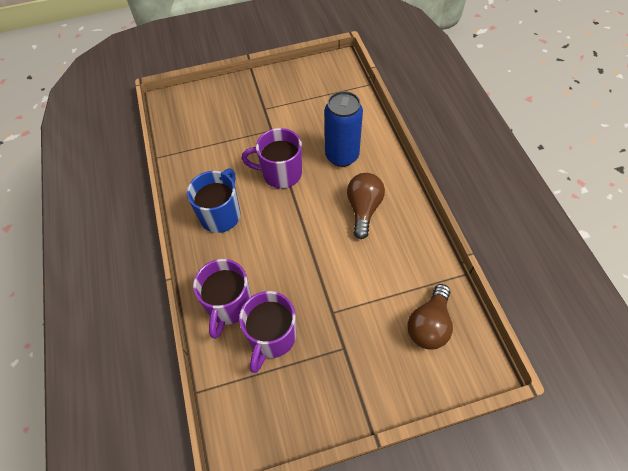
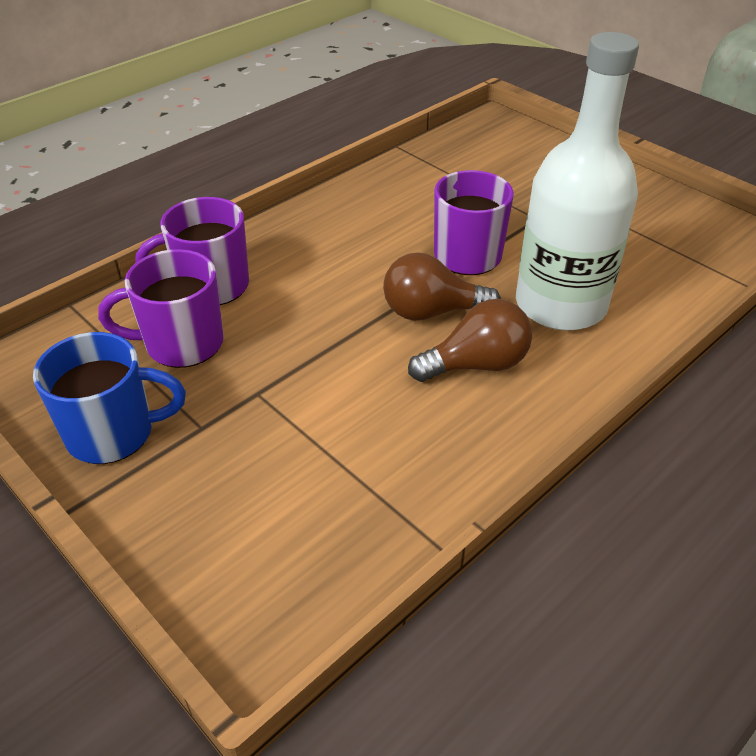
camera: 60 degrees right, 15 degrees down
blue mug [187,169,241,233] -> blue mug moved to [33,332,186,464]
blue can [325,91,363,167] -> white bottle [516,32,639,331]
brown light bulb [407,284,453,350] -> brown light bulb moved to [383,252,501,321]

